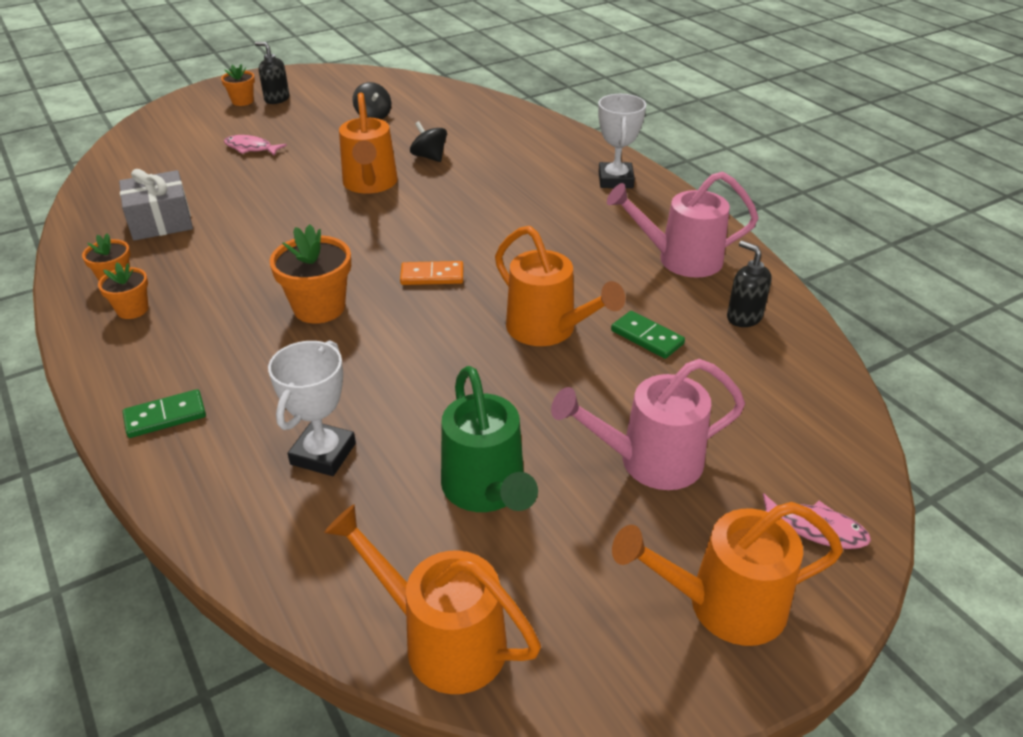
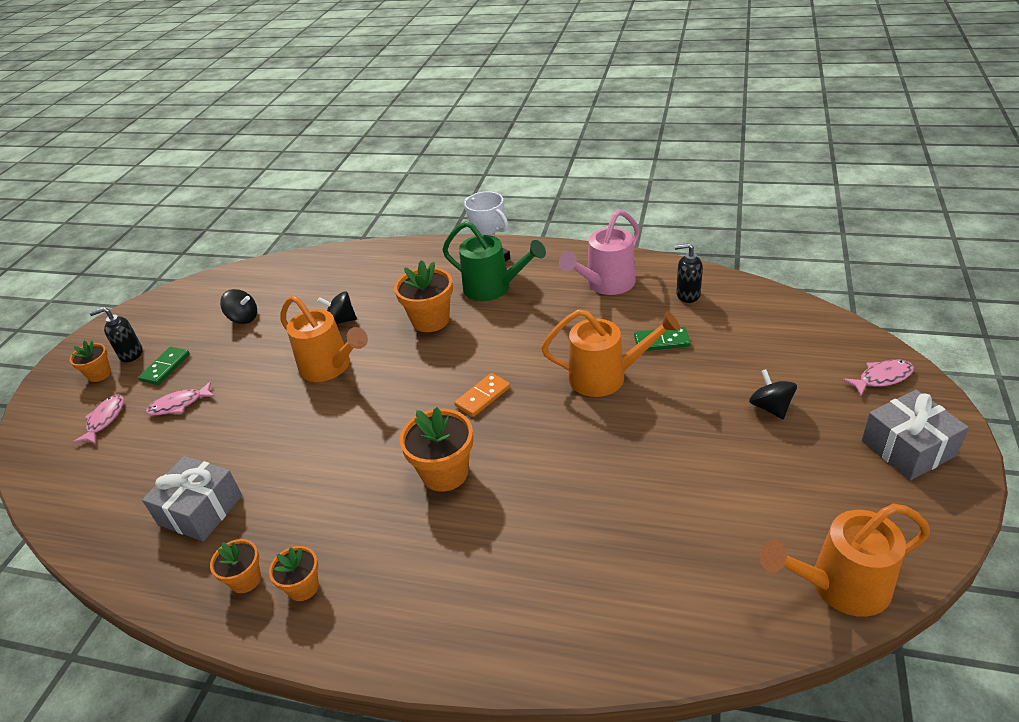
camera: 40 degrees left, 0 degrees up
green domino [123,389,206,438] -> green domino moved to [138,347,190,385]
white trophy [268,340,356,476] -> none
green watering can [441,366,538,512] -> green watering can moved to [442,221,546,301]
pink watering can [551,359,745,490] -> black spinning top [749,369,797,419]
orange watering can [612,502,843,646] -> grey gift [862,390,969,480]
none -> pink fish [73,394,124,444]
none -> orange flower pot [394,260,453,332]

